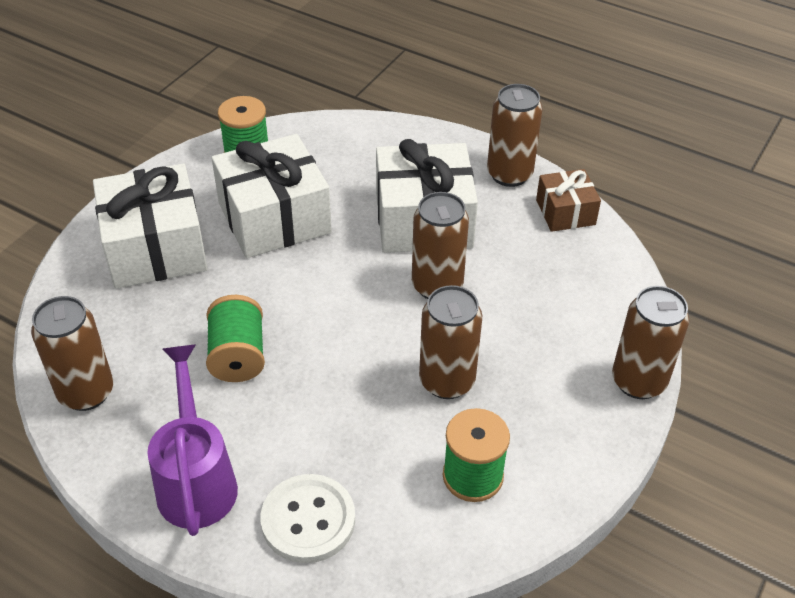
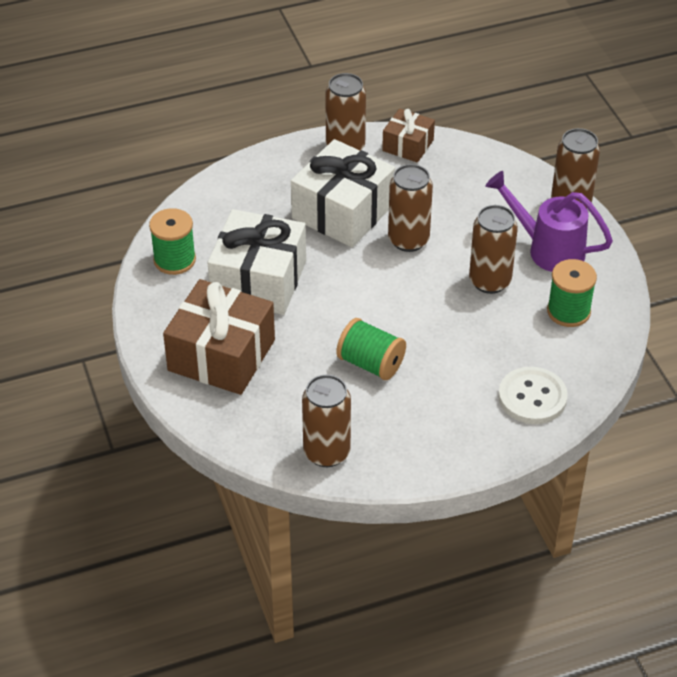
camera: 50 degrees left, 0 degrees up
white gift [93,163,208,289] -> brown gift [163,279,275,395]
purple watering can [147,344,238,536] -> purple watering can moved to [485,171,613,272]

